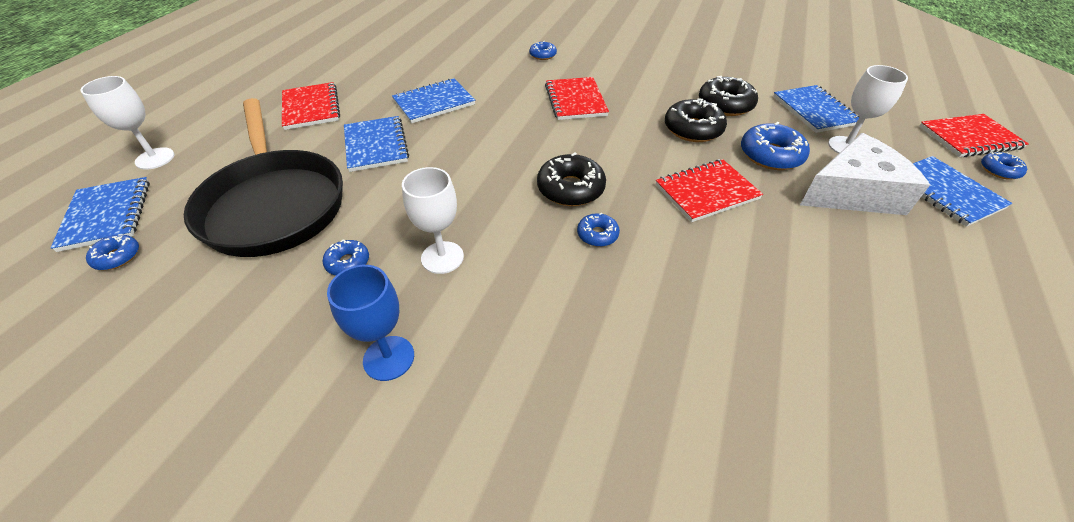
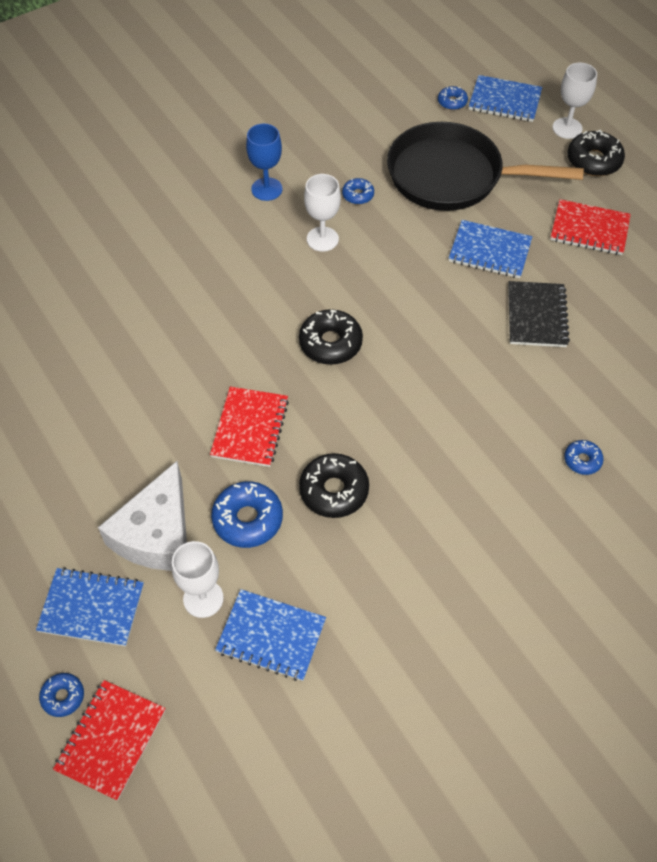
camera: 125 degrees right, 10 degrees up
blue notebook [392,78,475,124] -> black notebook [508,281,570,347]
red notebook [545,77,609,120] -> none
blue donut [577,213,620,247] -> none
black donut [699,76,758,116] -> black donut moved to [567,130,625,176]

